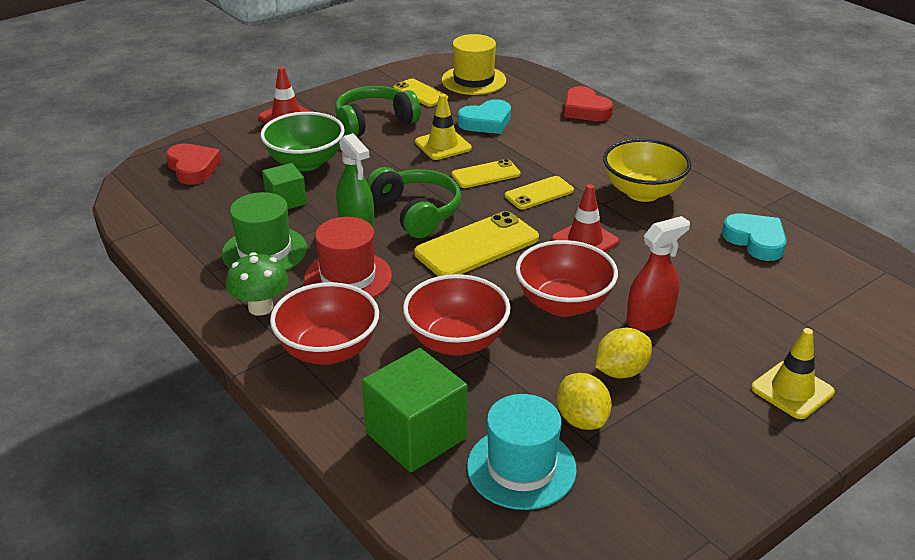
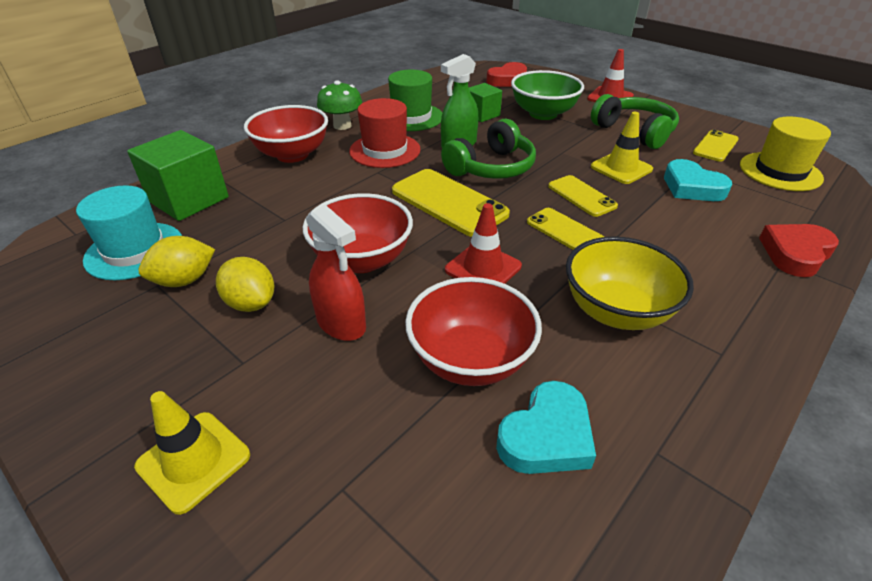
camera: 80 degrees right, 5 degrees up
red bowl [403,274,510,356] -> red bowl moved to [405,277,542,386]

